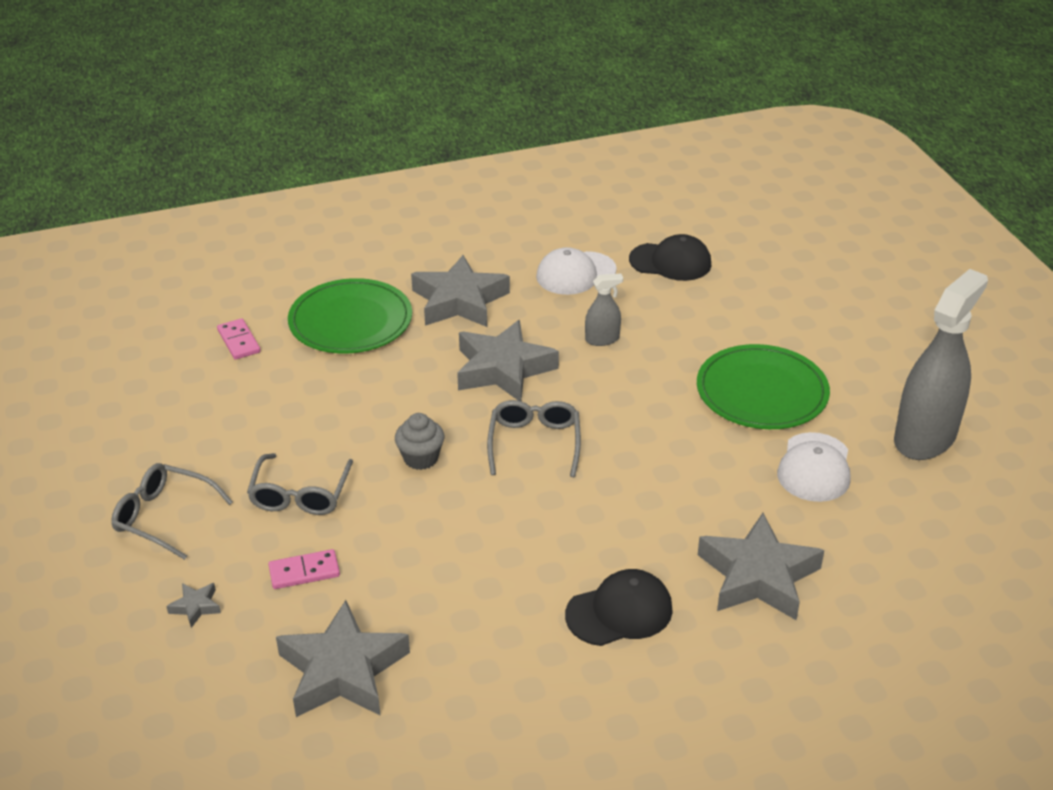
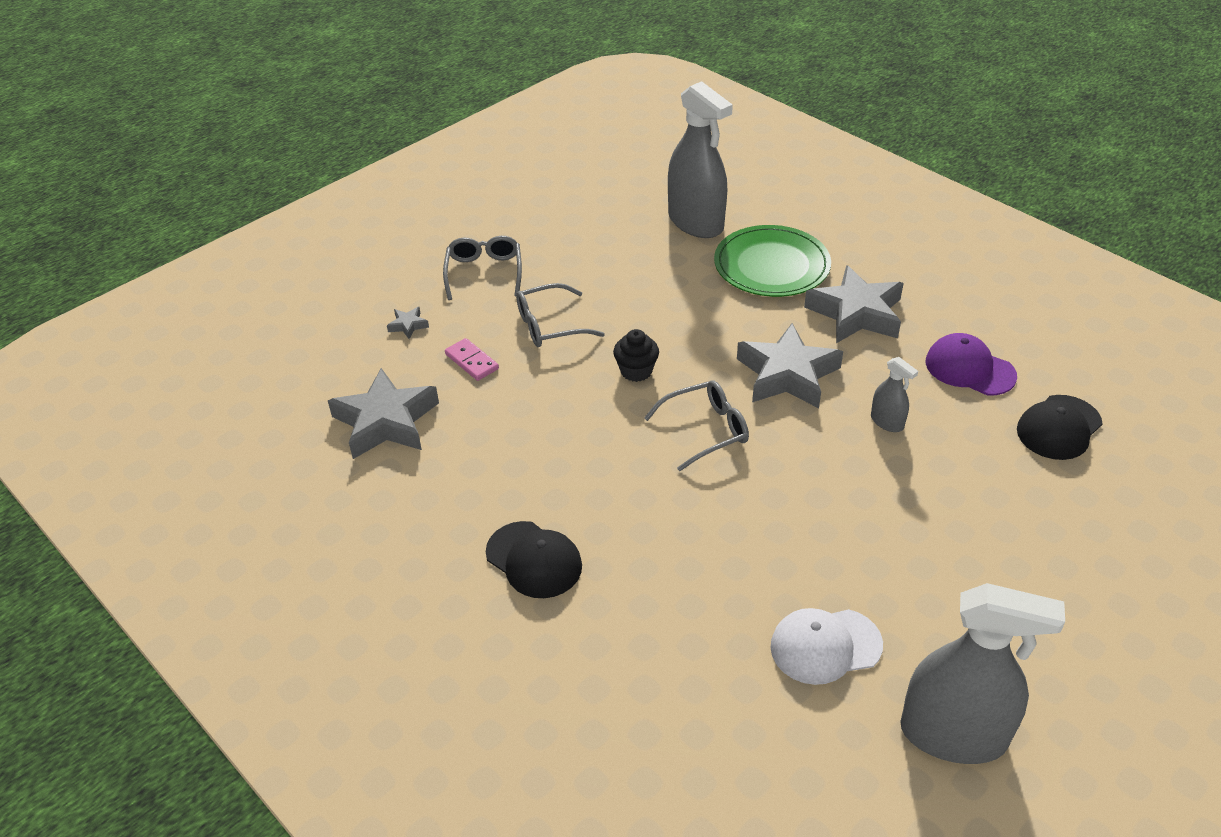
camera: 65 degrees right, 5 degrees up
pink domino [217,318,261,360] -> grey spray bottle [668,81,733,238]
grey cupcake [395,413,444,470] -> black cupcake [613,329,659,382]
white cap [536,247,617,295] -> purple cap [926,333,1017,396]
black cap [629,234,711,281] -> black cap turned 60 degrees clockwise [1017,395,1103,460]
green plate [697,344,830,429] -> none
grey star [698,513,824,620] -> none

